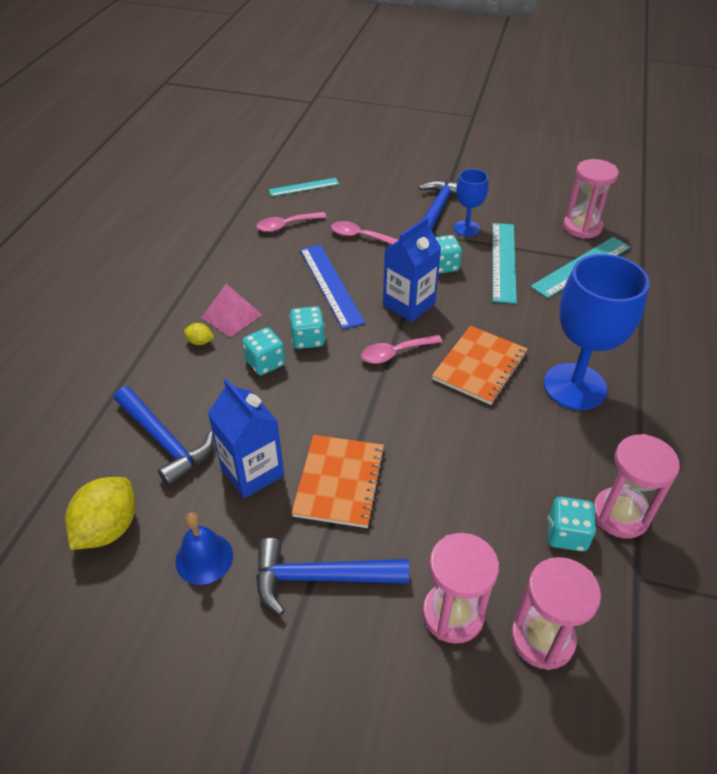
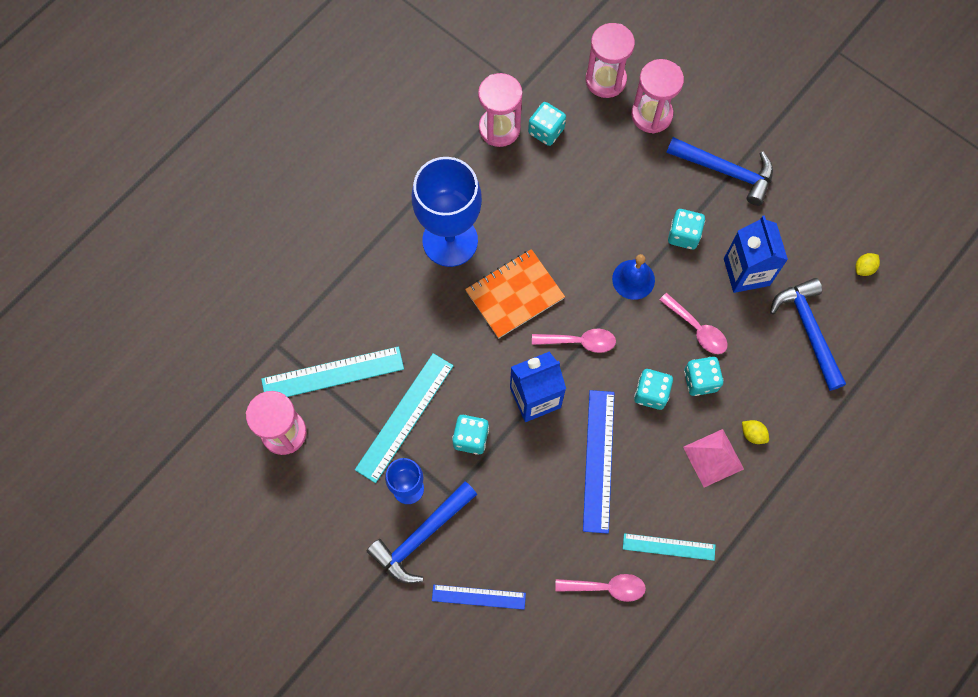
camera: 155 degrees left, 25 degrees up
yellow lemon [65,477,135,550] -> yellow lemon [855,253,880,276], size x0.46
blue bell [175,512,233,585] -> blue bell moved to [612,254,655,300]
turquoise ruler [269,178,339,196] -> turquoise ruler moved to [623,533,715,561]
orange notebook [291,435,385,528] -> turquoise dice [668,209,705,250]
pink spoon [331,221,398,244] -> pink spoon moved to [660,293,728,354]
none -> blue ruler [432,585,526,610]

